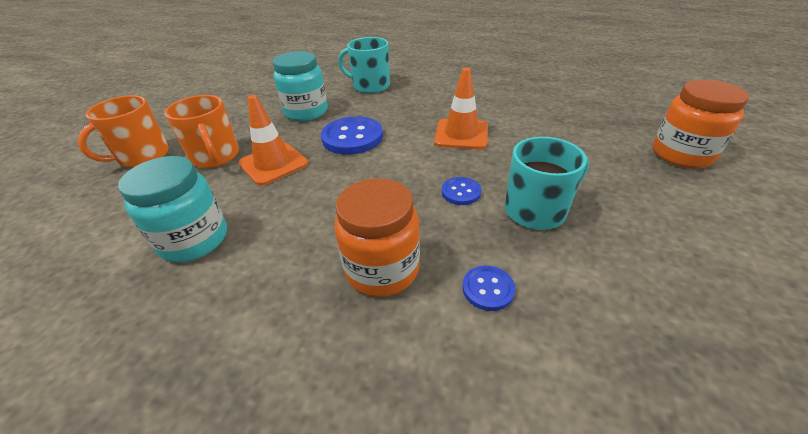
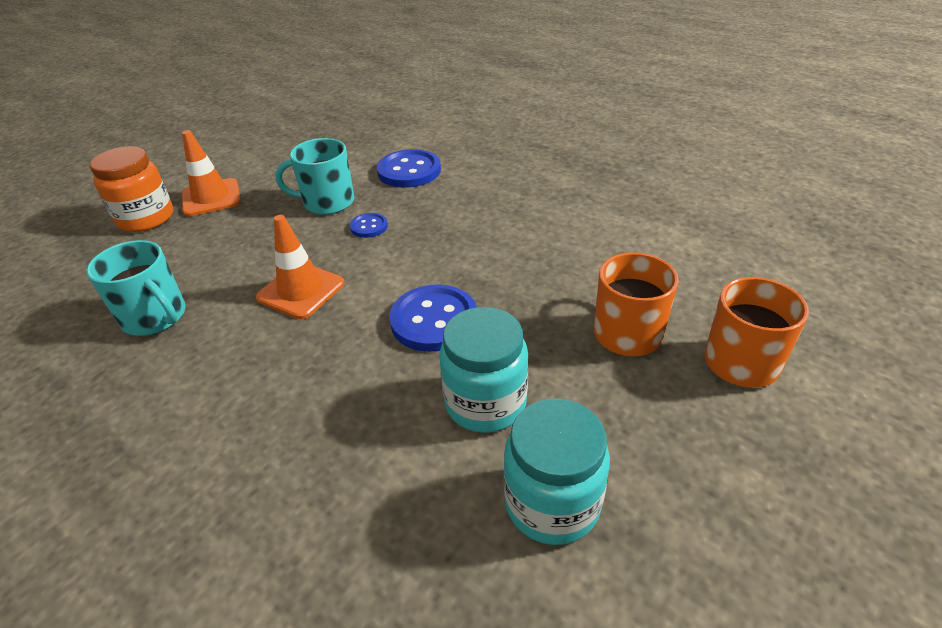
camera: 160 degrees left, 0 degrees up
turquoise jar [118,156,227,262] -> turquoise jar moved to [504,398,610,545]
orange traffic cone [238,95,308,186] -> orange traffic cone moved to [182,130,241,217]
orange jar [334,178,420,297] -> none
turquoise mug [338,37,390,93] -> turquoise mug moved to [86,240,186,336]
blue button [463,266,515,311] -> blue button [377,149,441,188], size x1.92

